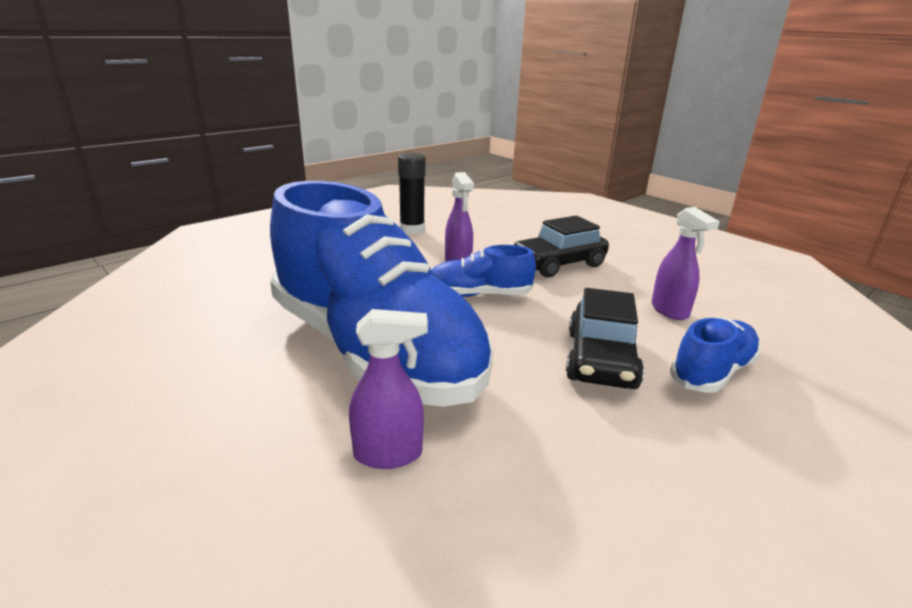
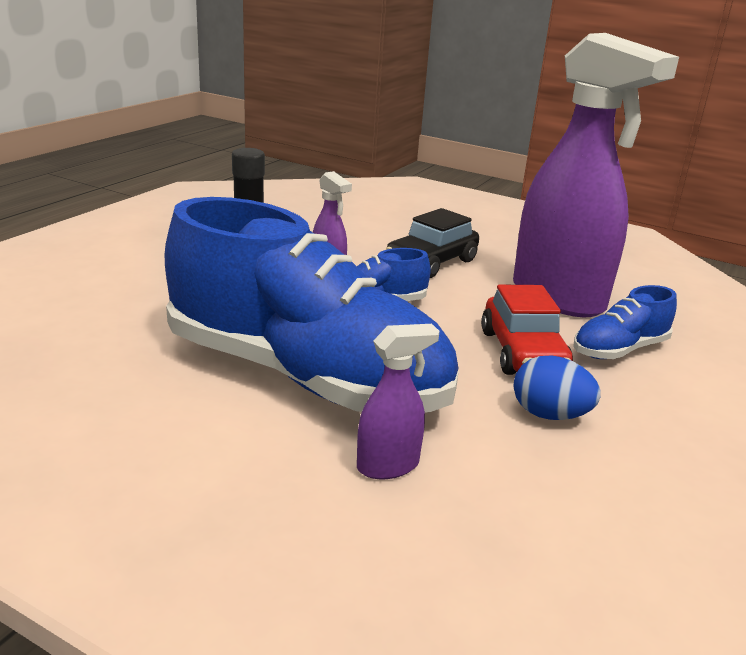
camera: 20 degrees left, 0 degrees up
black car [566,288,644,389] -> red car [481,285,573,375]
purple spray bottle [651,207,720,320] -> purple spray bottle [513,33,679,317], size x2.36
blue shoe [670,318,761,393] -> blue shoe turned 150 degrees counterclockwise [573,285,677,359]
none -> blue egg [514,355,601,420]

